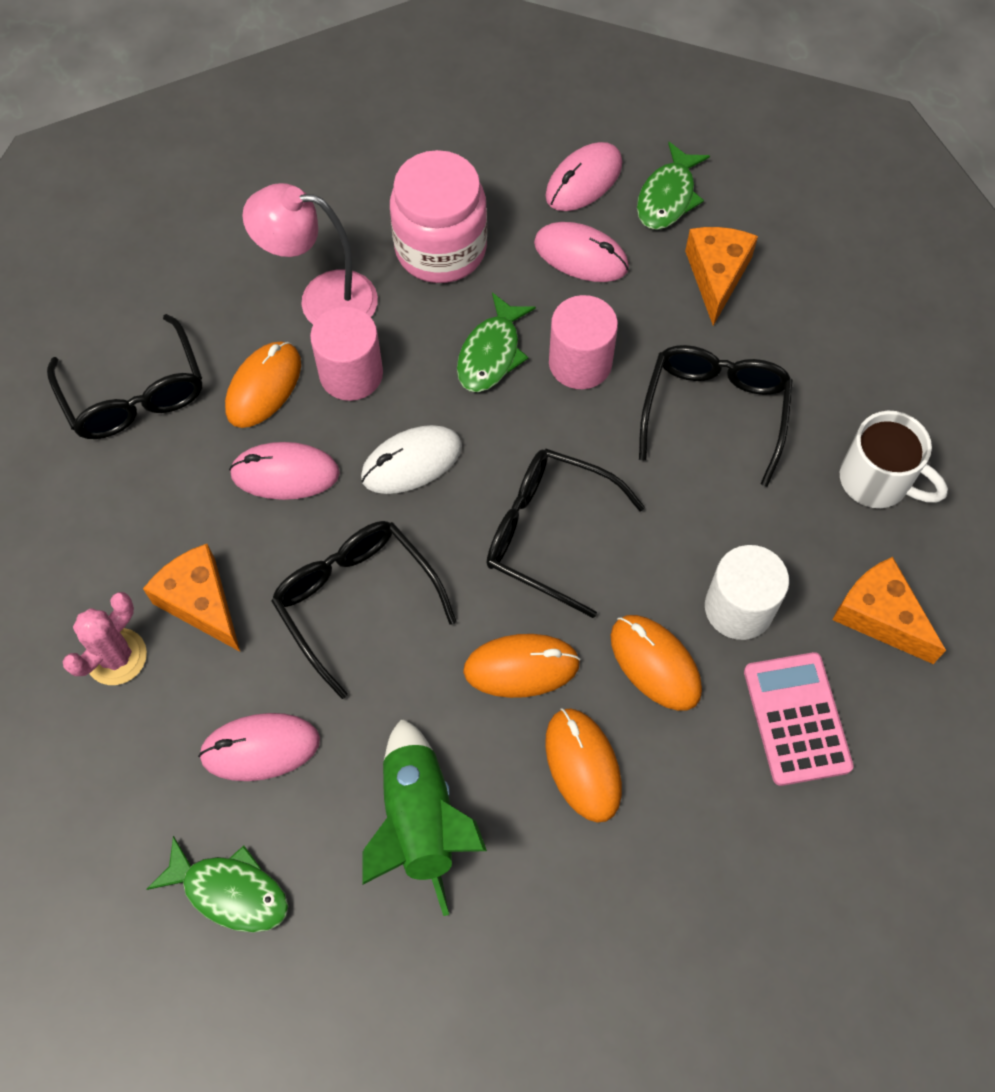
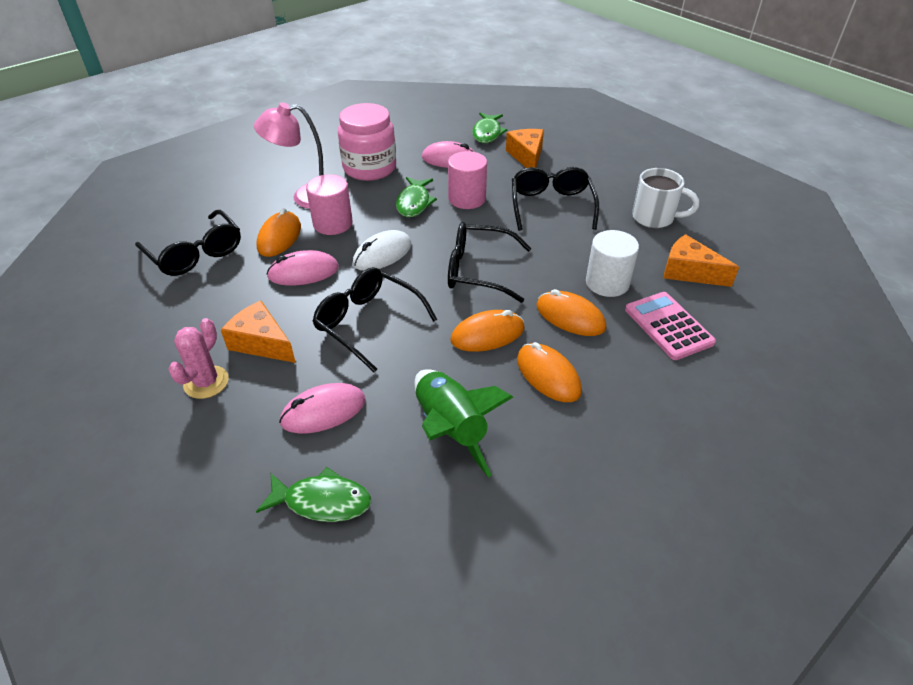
camera: 15 degrees left, 20 degrees down
pink mouse [545,142,622,211] -> none

